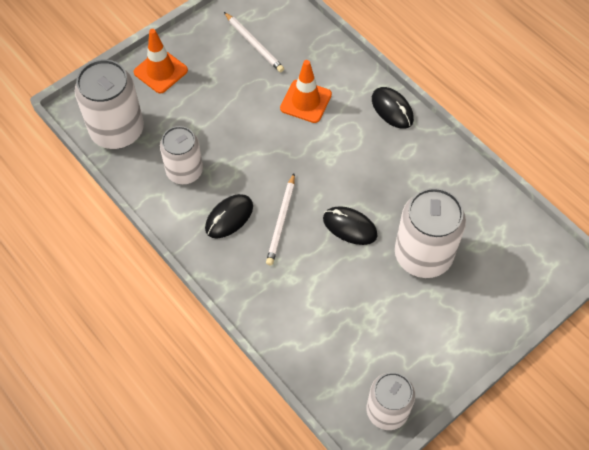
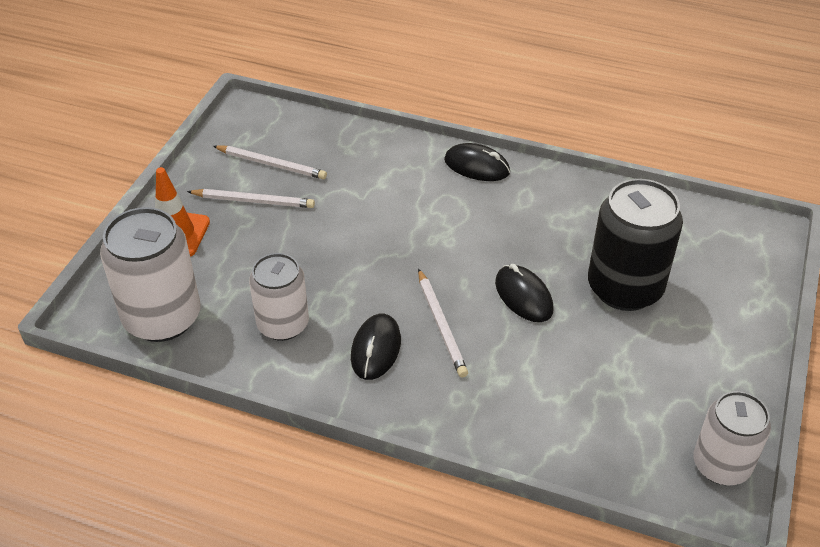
camera: 30 degrees left, 15 degrees down
orange traffic cone [280,60,332,123] -> none
black mouse [323,206,378,245] -> black mouse turned 60 degrees clockwise [495,264,553,322]
white can [395,188,466,278] -> black can [588,179,683,311]
none -> white pencil [187,189,315,208]

